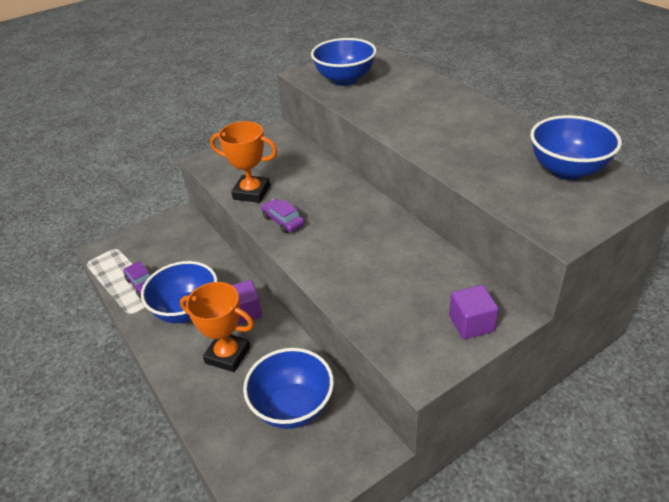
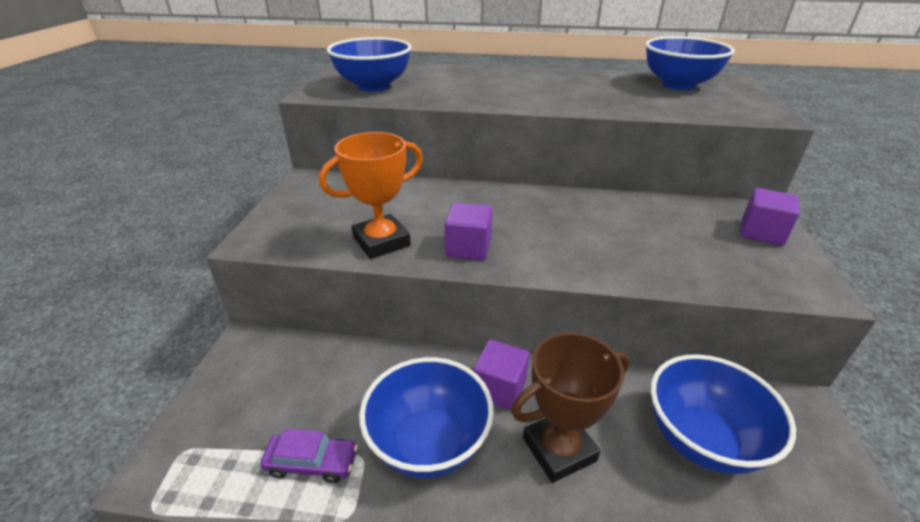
camera: 50 degrees left, 5 degrees down
orange trophy [180,282,254,372] -> brown trophy [511,332,630,483]
purple car [261,199,305,233] -> purple cube [445,202,492,260]

